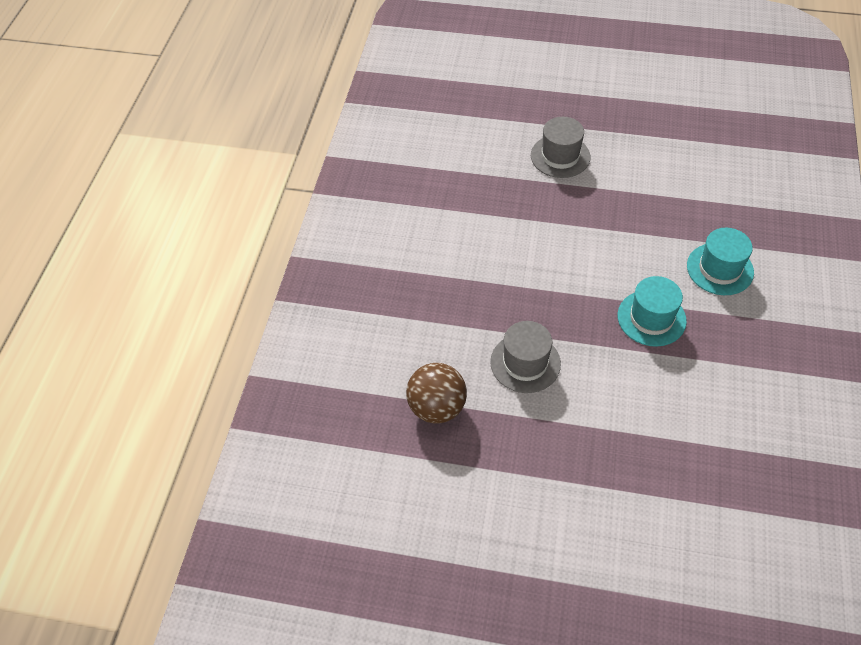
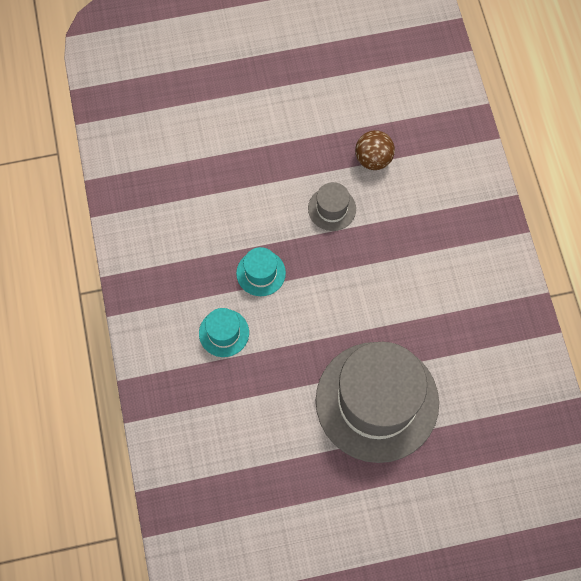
camera: 155 degrees right, 15 degrees up
grey hat [531,117,590,178] -> grey hat [316,342,439,463], size x2.39

